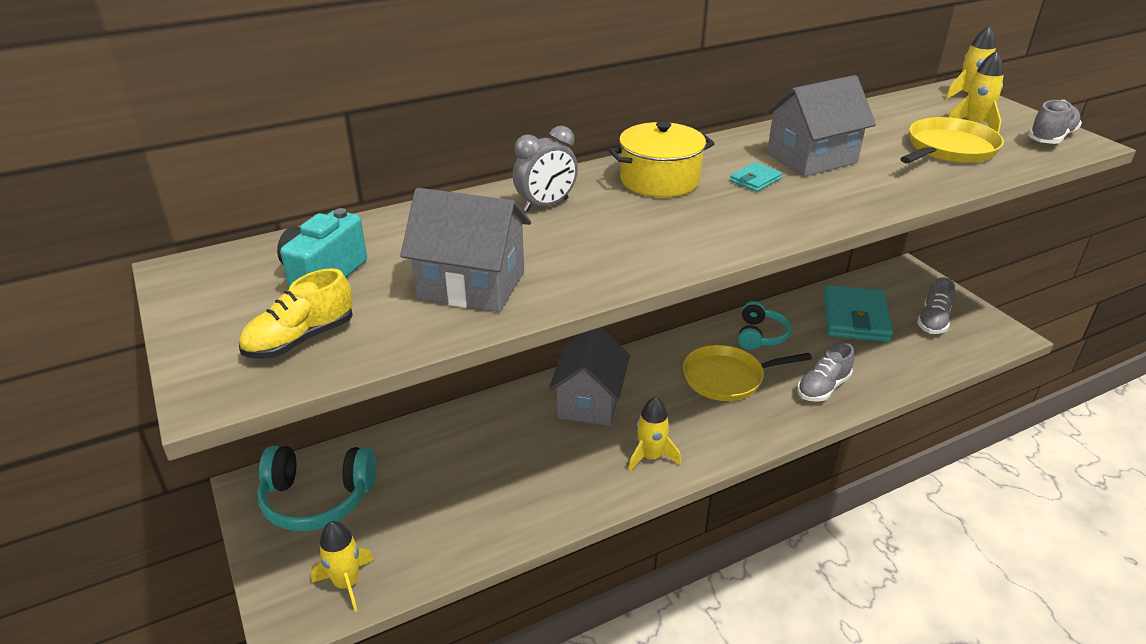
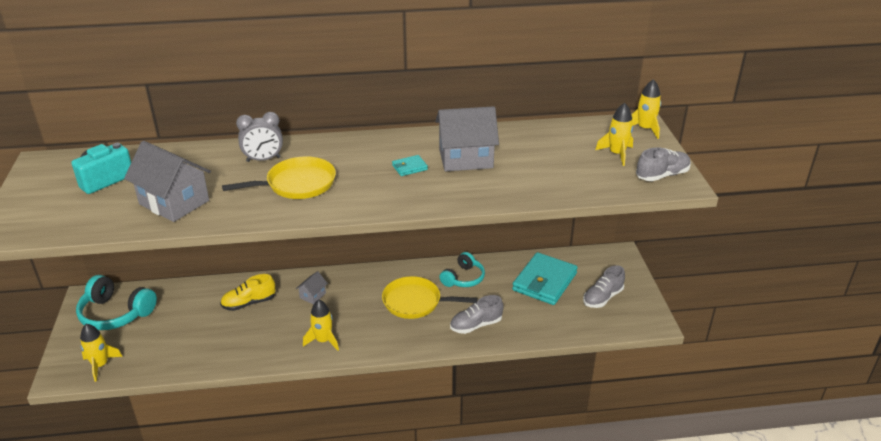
camera: 20 degrees right, 0 degrees up
yellow shoe [239,268,353,359] -> yellow shoe moved to [220,274,276,311]
grey house [548,327,630,426] -> grey house [296,271,328,304], size x0.47
yellow pot [609,121,715,197] -> none
yellow pan [900,117,1004,163] -> yellow pan moved to [222,156,336,199]

